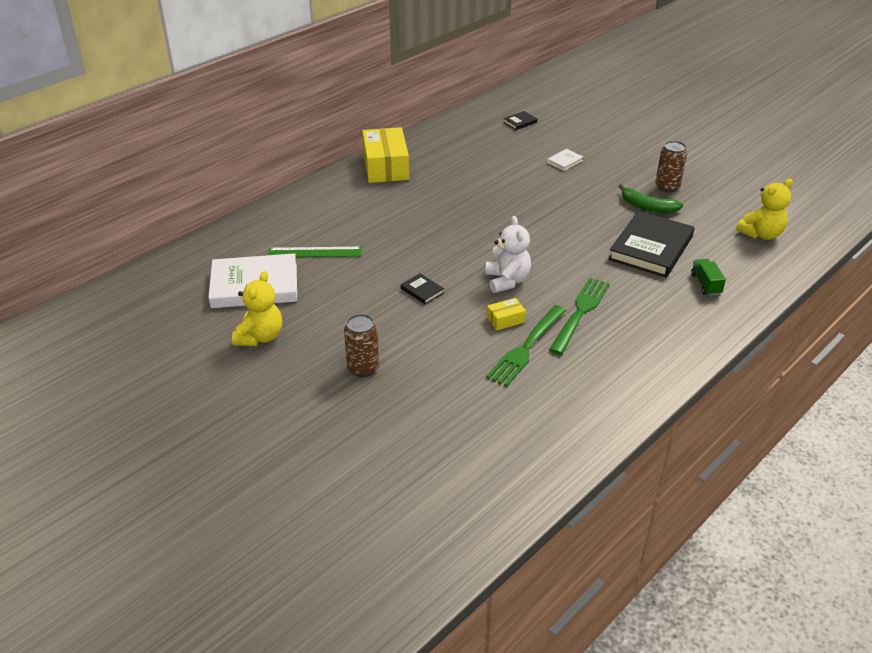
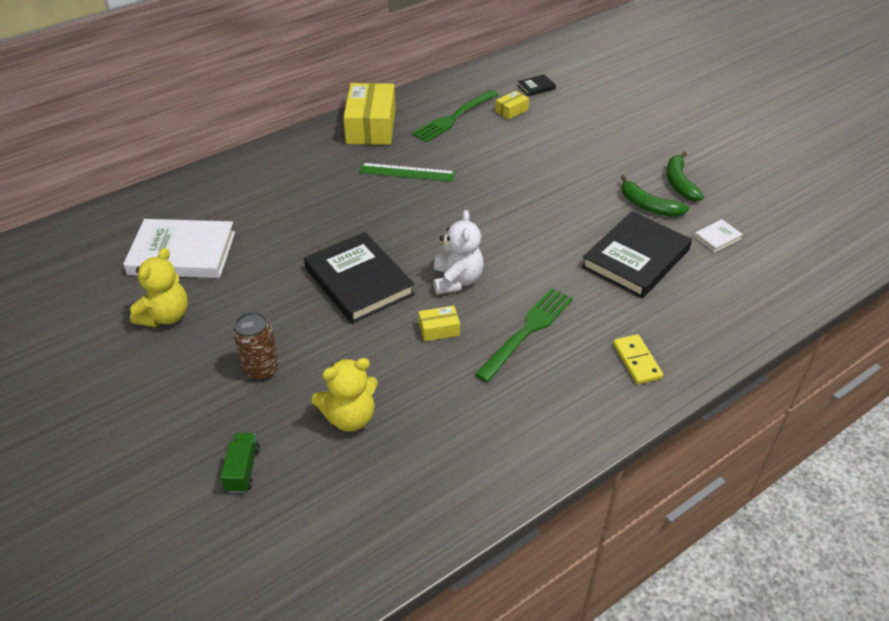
camera: 10 degrees right, 5 degrees up
green ruler [268,247,362,257] -> green ruler moved to [359,163,455,182]
black book [401,273,444,304] -> black book [304,232,415,324], size x2.38
green fork [486,305,566,387] -> green fork moved to [412,90,498,143]
white book [547,149,583,171] -> white book moved to [694,219,743,252]
brown can [655,140,687,192] -> green banana [667,151,704,201]
green truck [691,259,726,296] -> green truck moved to [221,433,260,493]
yellow teddy bear [736,179,793,240] -> yellow teddy bear moved to [312,358,378,431]
none -> yellow box [495,91,529,120]
none -> yellow domino [613,334,663,384]

